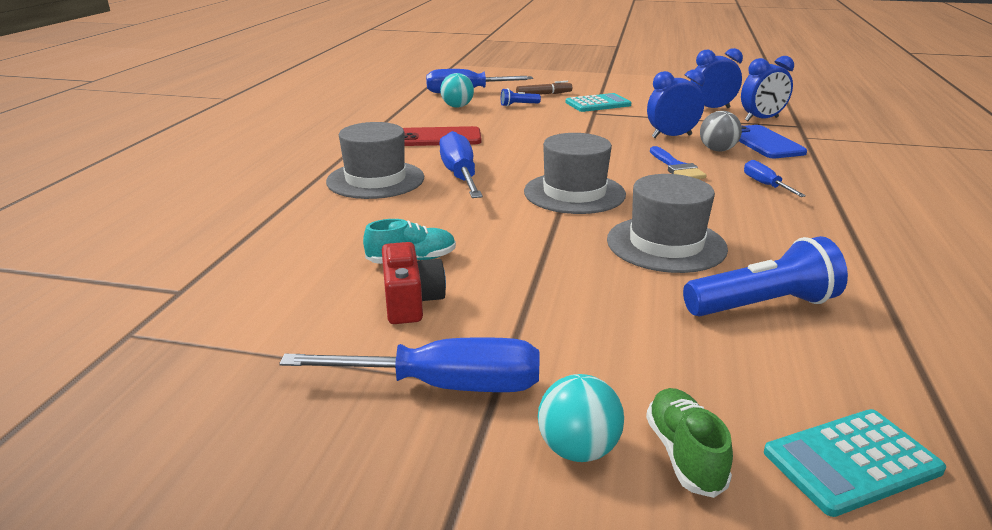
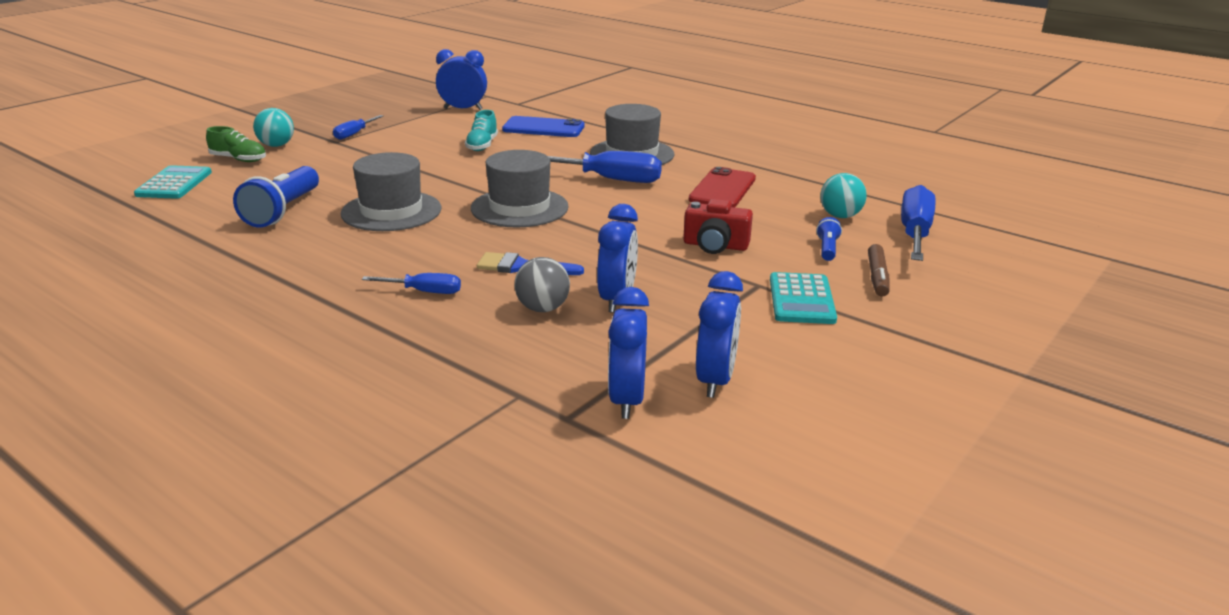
camera: 115 degrees right, 0 degrees up
blue screwdriver [279,337,539,392] -> blue screwdriver [333,115,383,140], size x0.54
red camera [382,242,446,324] -> red camera moved to [683,199,753,254]
blue phone [739,125,807,158] -> blue phone moved to [502,116,585,137]
none -> blue clock [436,49,487,110]

